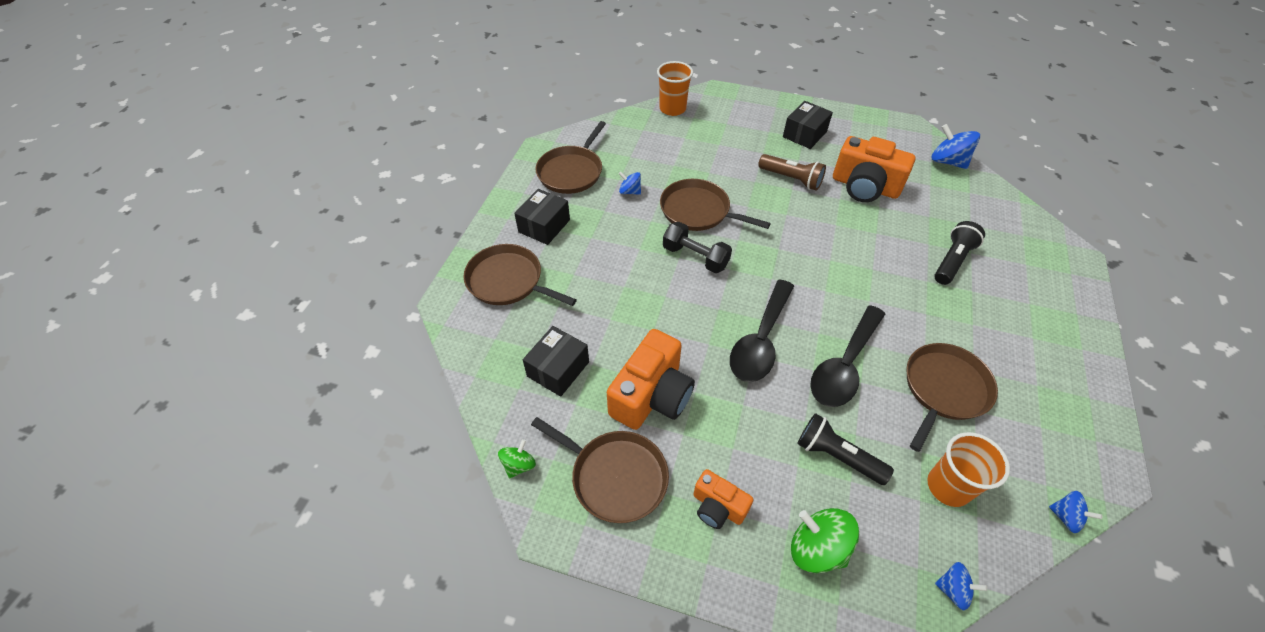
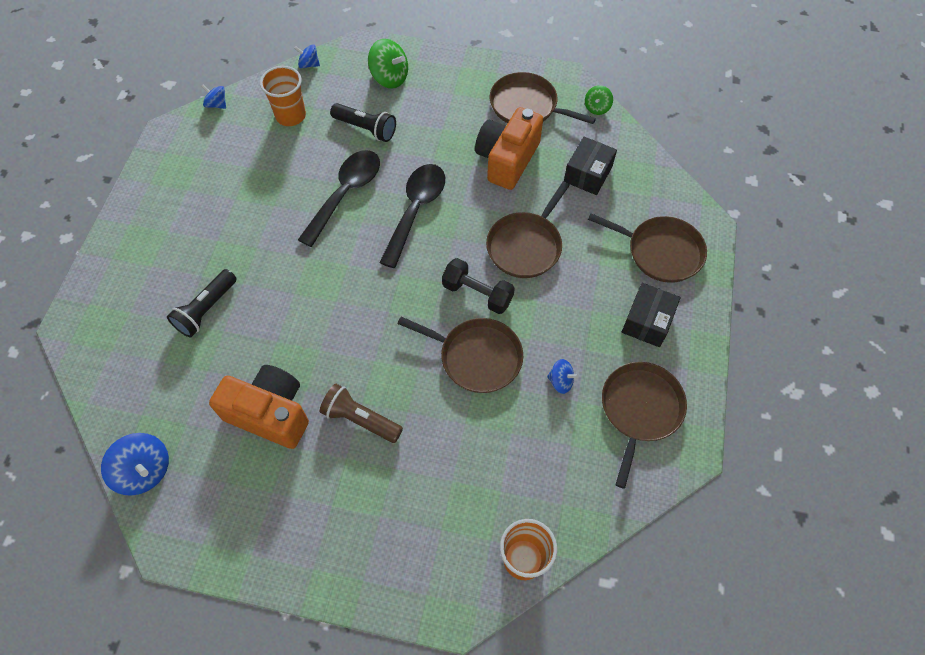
camera: 175 degrees right, 10 degrees up
orange camera [693,469,754,529] -> none
black box [783,101,833,149] -> none
brown pan [907,343,998,452] -> brown pan moved to [486,181,570,278]

